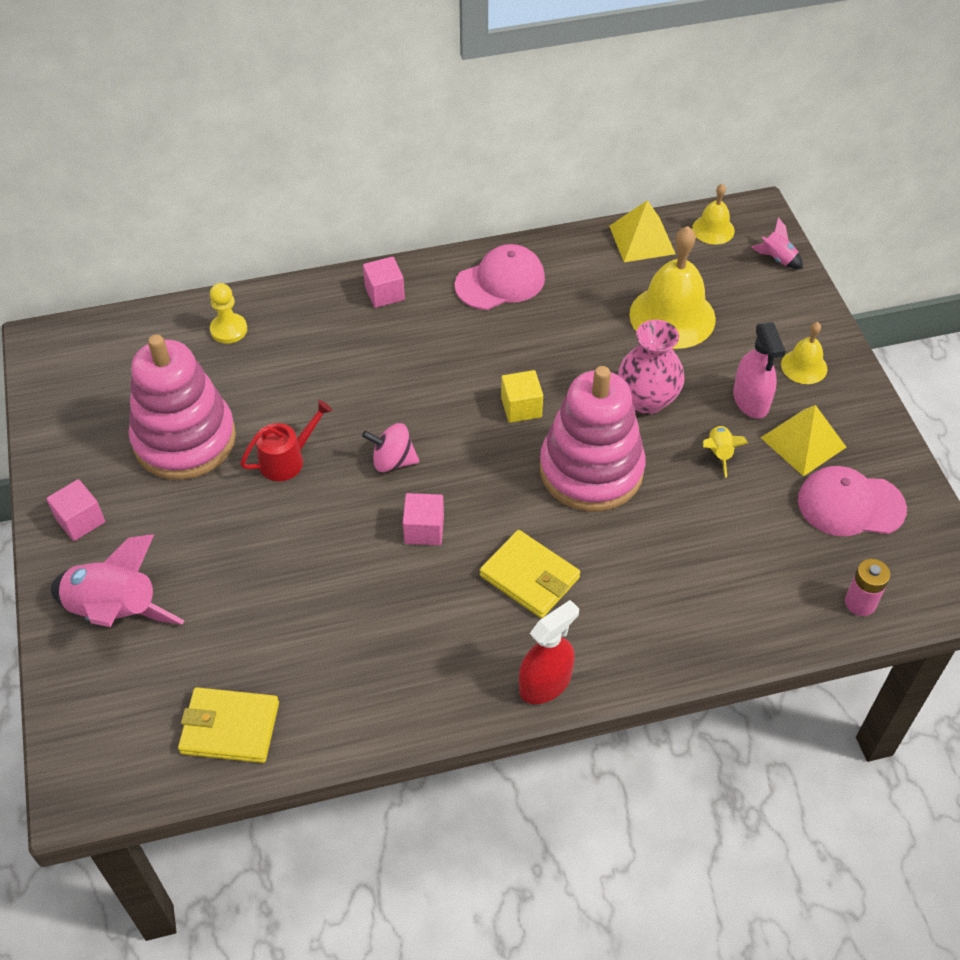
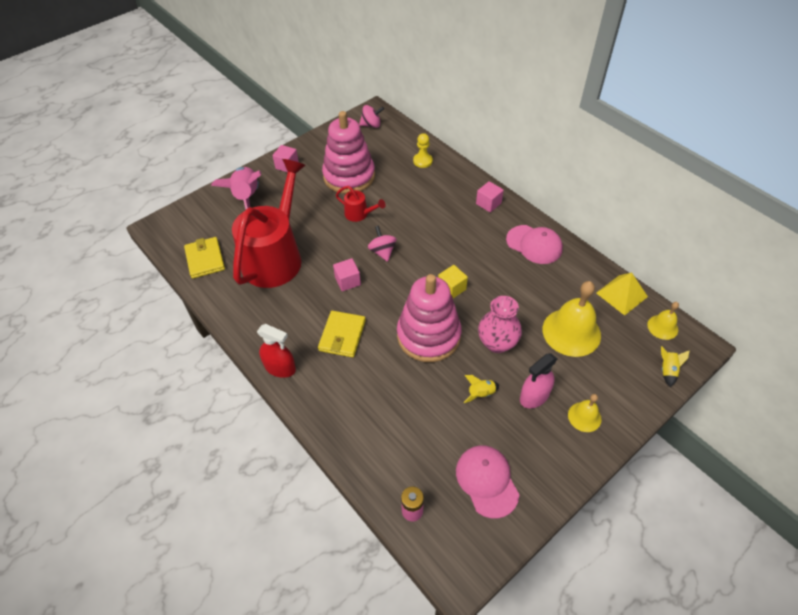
camera: 65 degrees right, 0 degrees up
pink rocket [751,218,803,269] -> yellow rocket [661,346,690,387]
yellow pyramid [761,405,846,476] -> none
none -> red watering can [232,159,306,288]
none -> pink spinning top [359,105,384,128]

